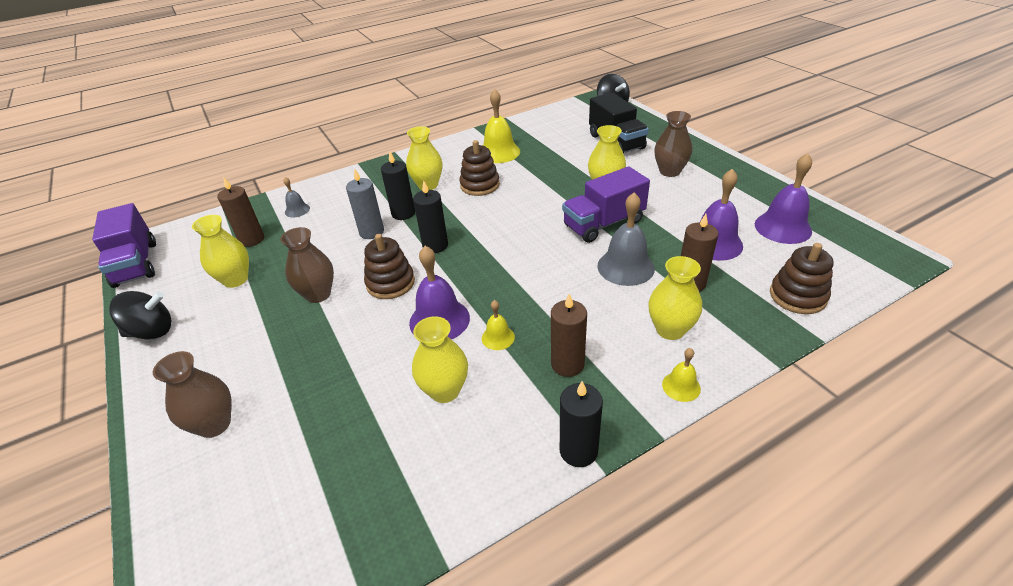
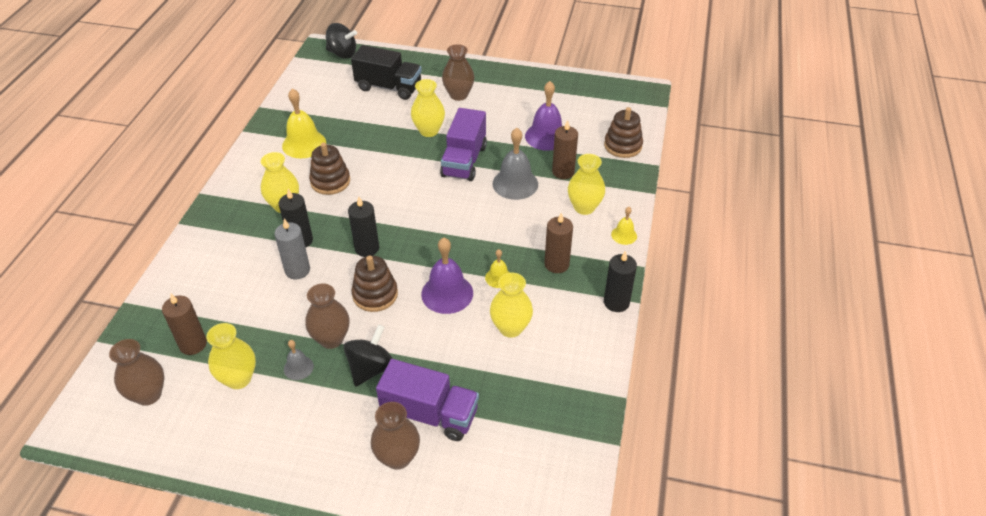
camera: 50 degrees left, 5 degrees up
purple truck [92,203,156,288] -> purple truck moved to [376,359,479,441]
black spinning top [109,291,171,339] -> black spinning top moved to [344,325,393,387]
grey bell [283,177,310,217] -> grey bell moved to [284,340,314,380]
purple bell [755,153,812,244] -> none
none -> brown vase [109,339,164,406]

